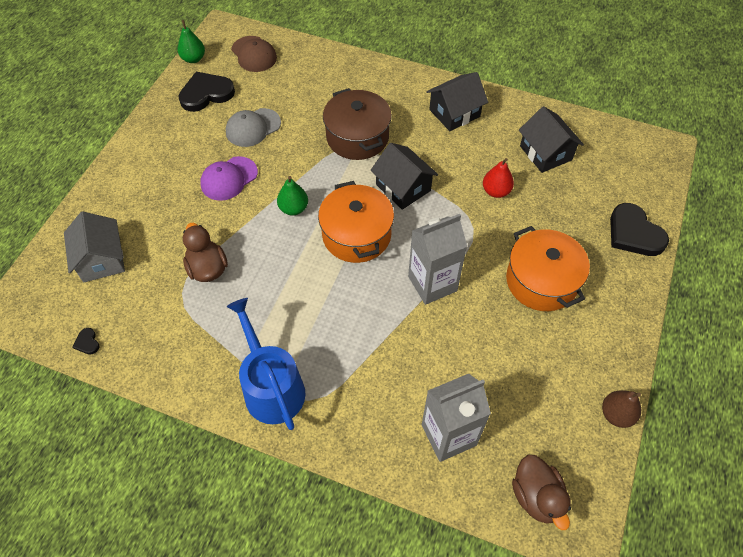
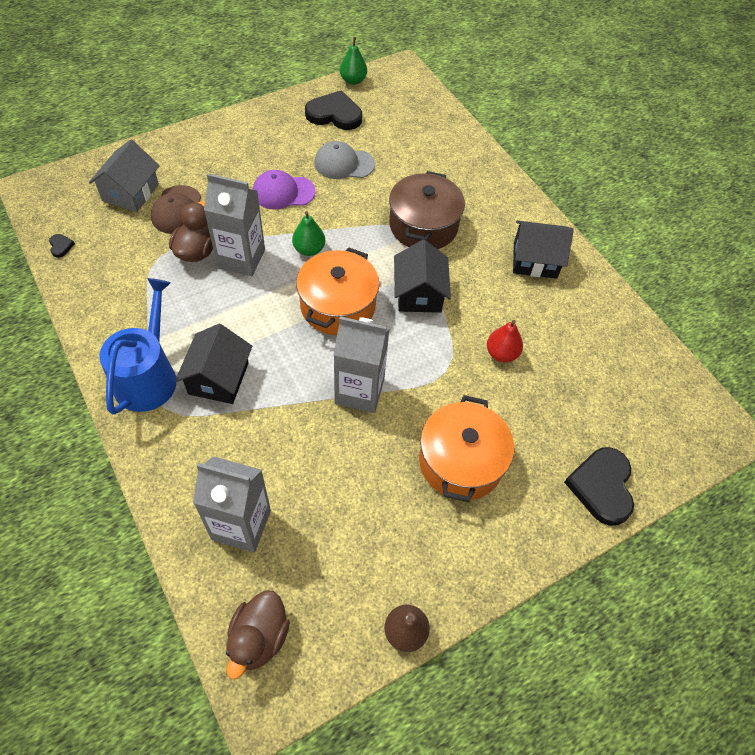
camera: 35 degrees right, 0 degrees up
black heart [72,328,99,355] -> black heart turned 150 degrees clockwise [49,234,75,258]
brown cap [231,36,277,72] -> brown cap moved to [151,185,201,234]
black house [519,106,584,173] -> black house moved to [175,324,252,404]
none -> grey carton [204,173,265,276]

